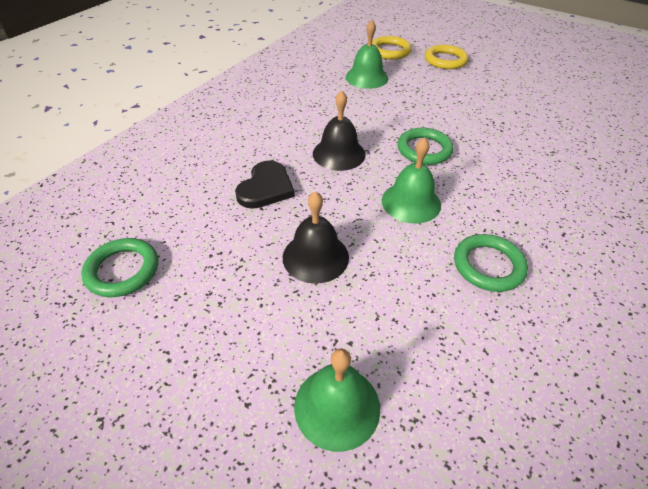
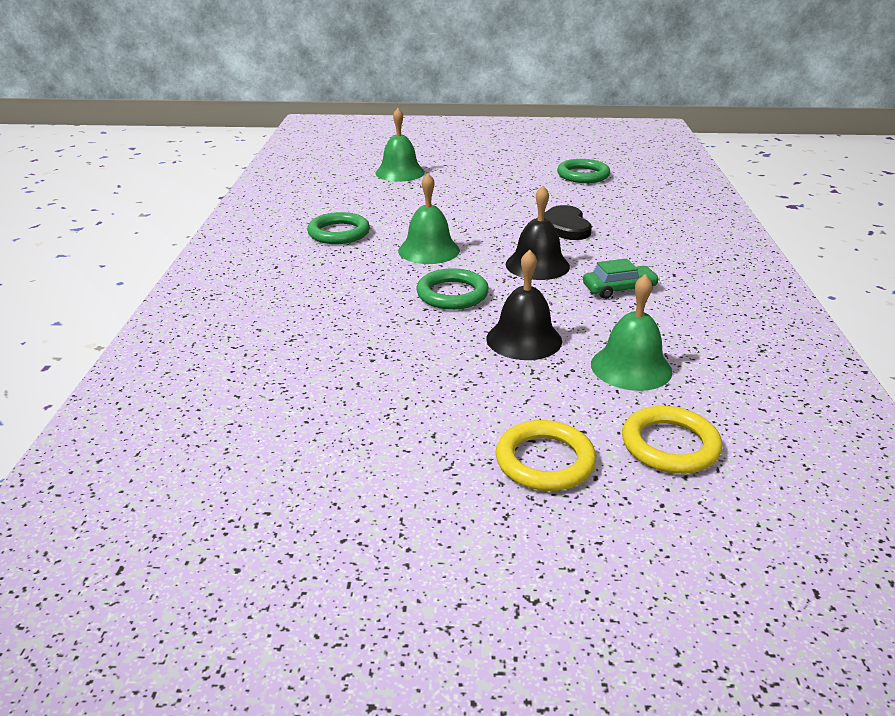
camera: 150 degrees right, 15 degrees down
black bell [283,191,349,284] -> black bell moved to [486,250,562,360]
none -> green car [583,258,659,299]

